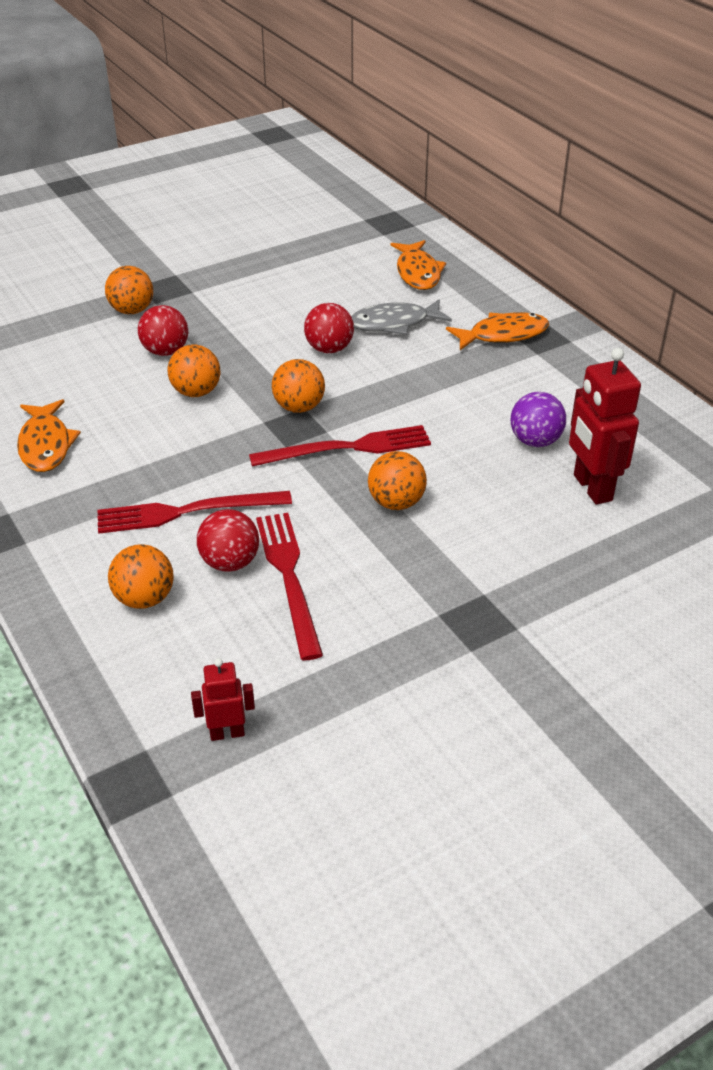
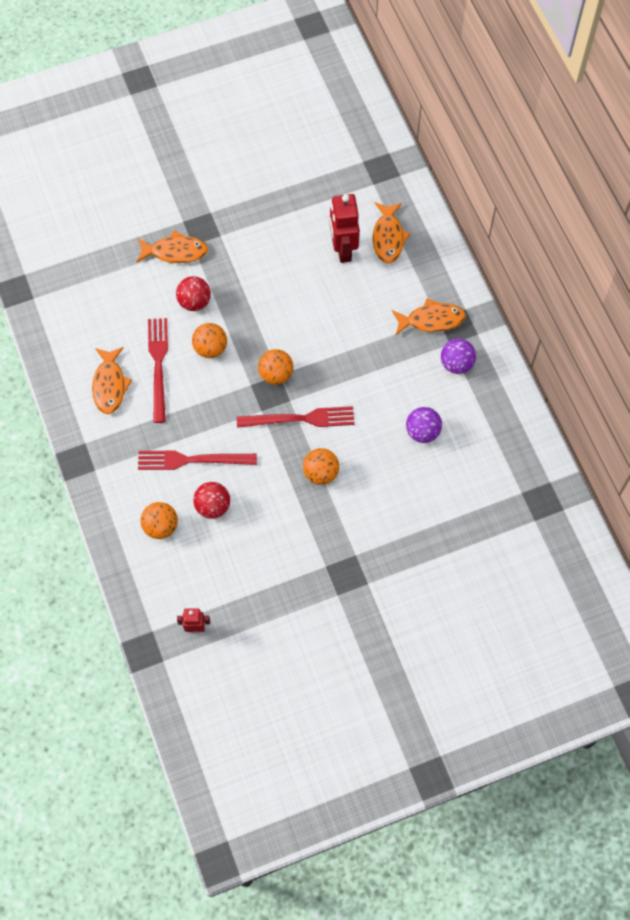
camera: 10 degrees right, 25 degrees up
orange ball [105,266,153,314] -> orange fish [137,230,208,263]
red fork [256,513,323,660] -> red fork moved to [148,318,168,423]
red ball [304,303,354,353] -> none
grey fish [351,299,452,335] -> none
red robot [569,348,641,505] -> red robot moved to [330,194,360,263]
none -> purple ball [441,339,476,374]

